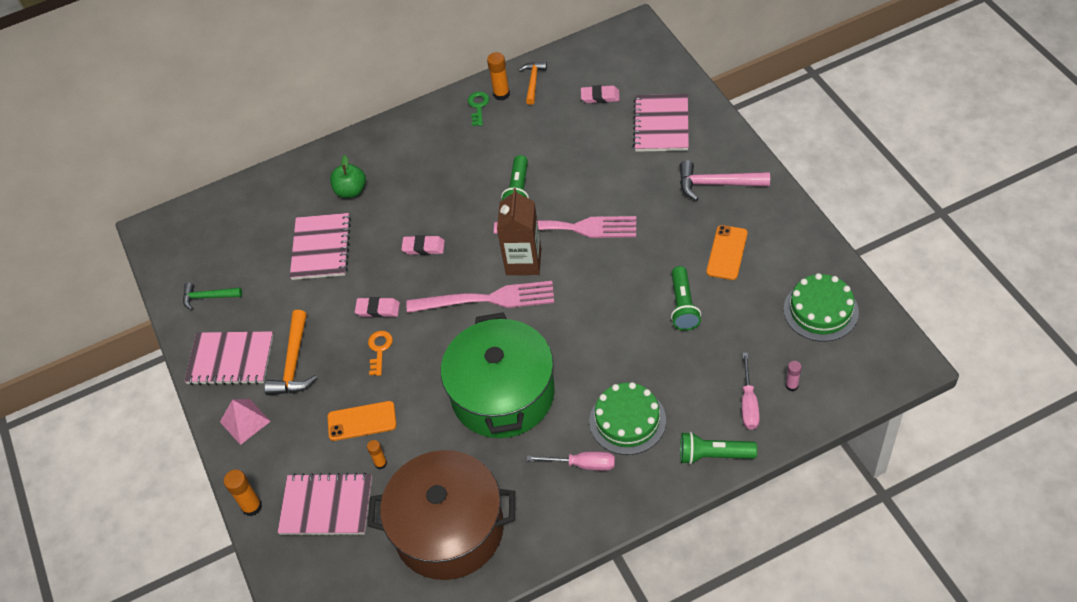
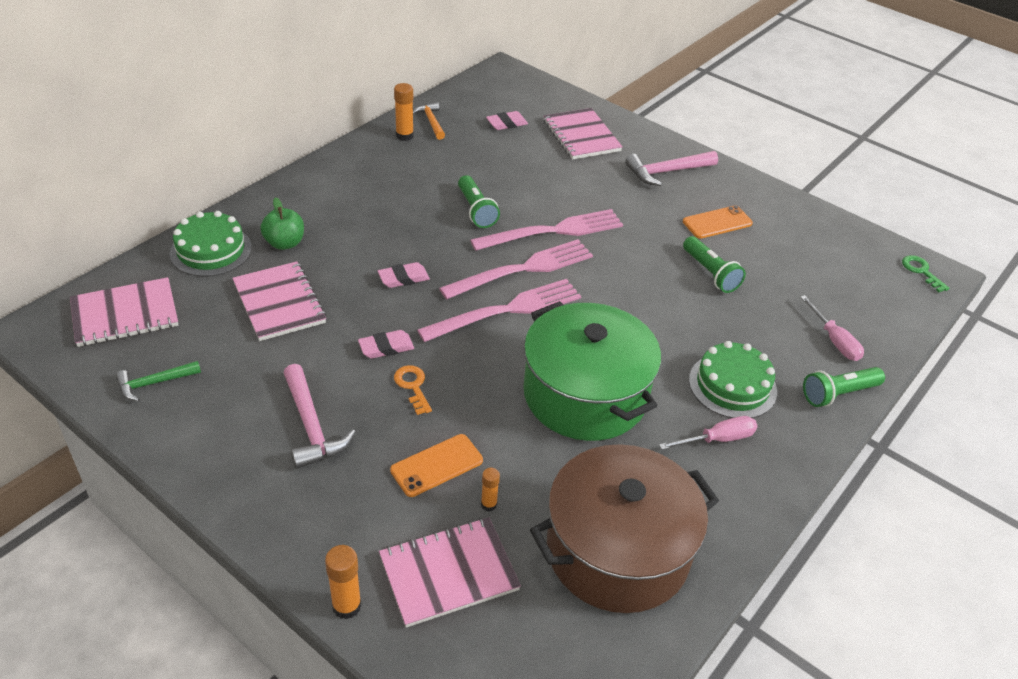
camera: 35 degrees left, 10 degrees down
pink notebook [184,331,274,385] -> pink notebook moved to [70,277,178,347]
pink pyramid [220,399,271,445] -> none
orange hammer [264,310,317,395] -> pink hammer [284,364,356,469]
green key [468,92,489,126] -> green key moved to [902,255,950,292]
brown carton [497,188,541,275] -> pink fork [439,239,593,299]
orange phone [706,225,748,280] -> orange phone turned 75 degrees clockwise [683,205,753,239]
green cake [784,273,859,342] -> green cake moved to [170,211,252,277]
pink glue stick [786,361,801,391] -> none

